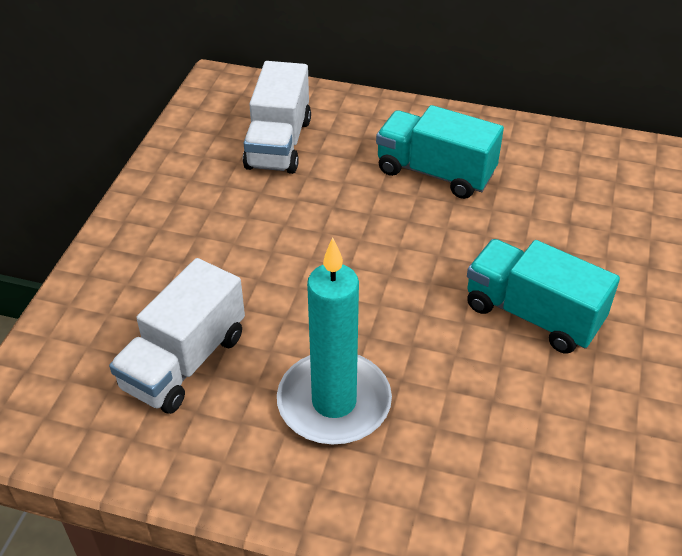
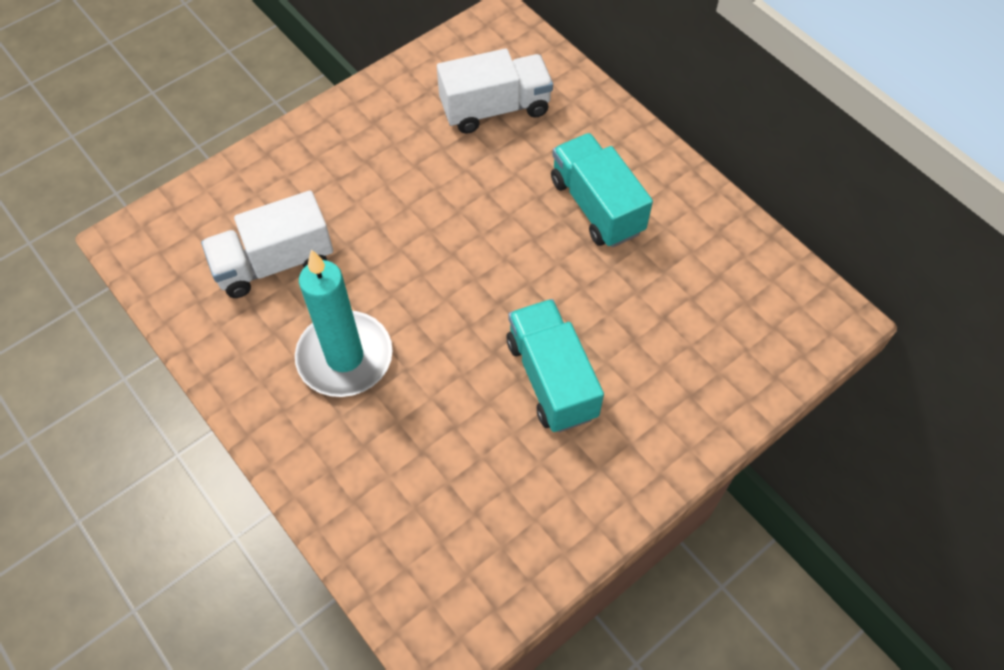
camera: 35 degrees right, 15 degrees up
white truck [243,61,311,174] -> white truck turned 150 degrees counterclockwise [437,48,553,134]

